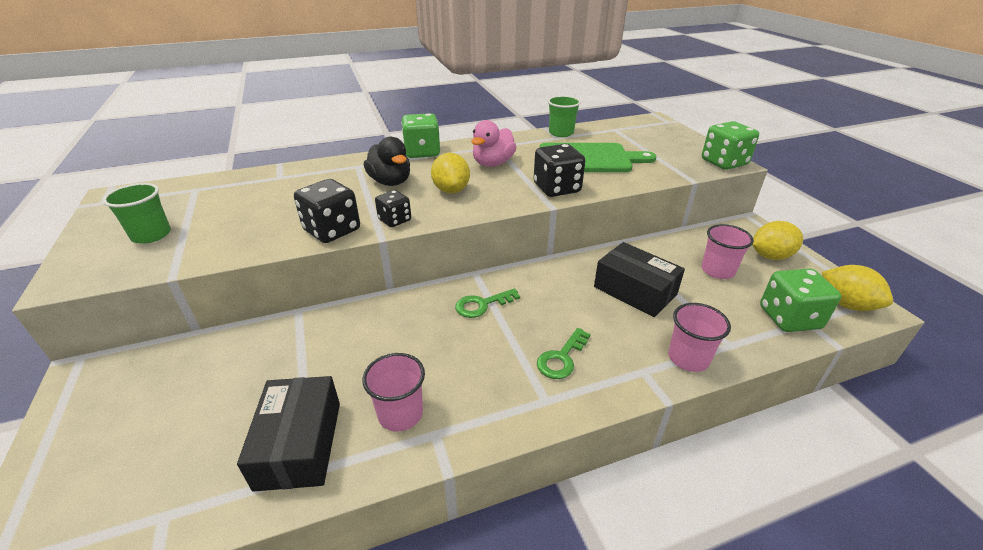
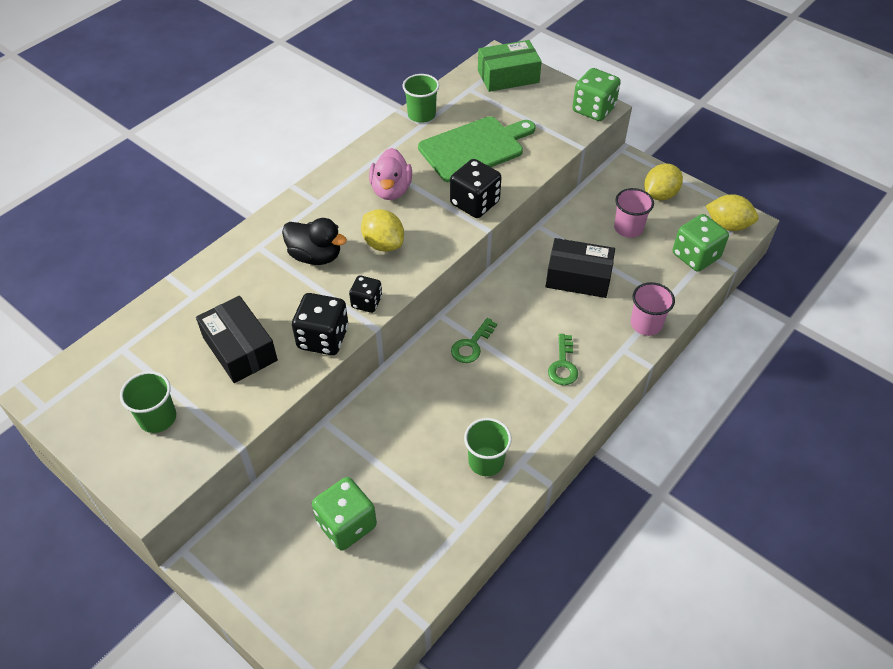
camera: 30 degrees left, 15 degrees up
black box [237,376,340,492] -> black box moved to [196,296,278,383]
pink cup [362,353,425,432] -> green cup [464,418,512,476]
green dice [402,113,441,158] -> green dice moved to [312,477,377,551]
none -> green box [478,40,542,92]

